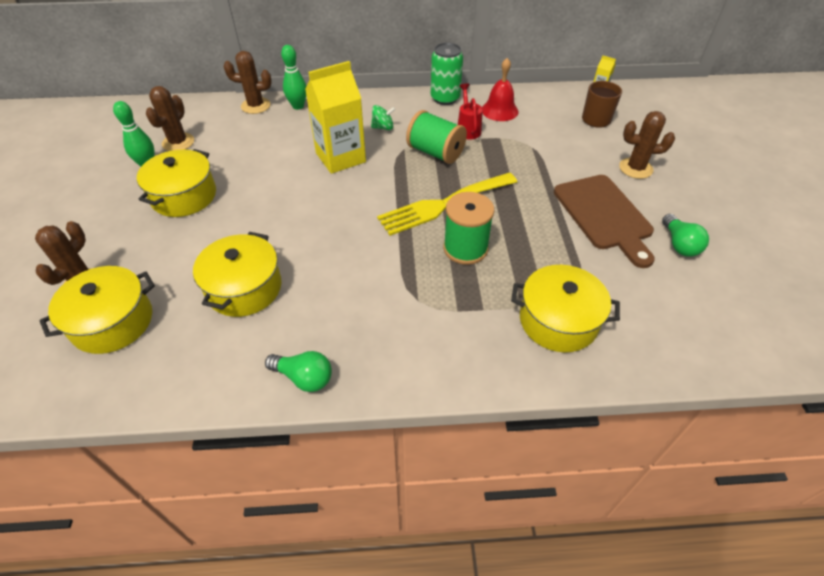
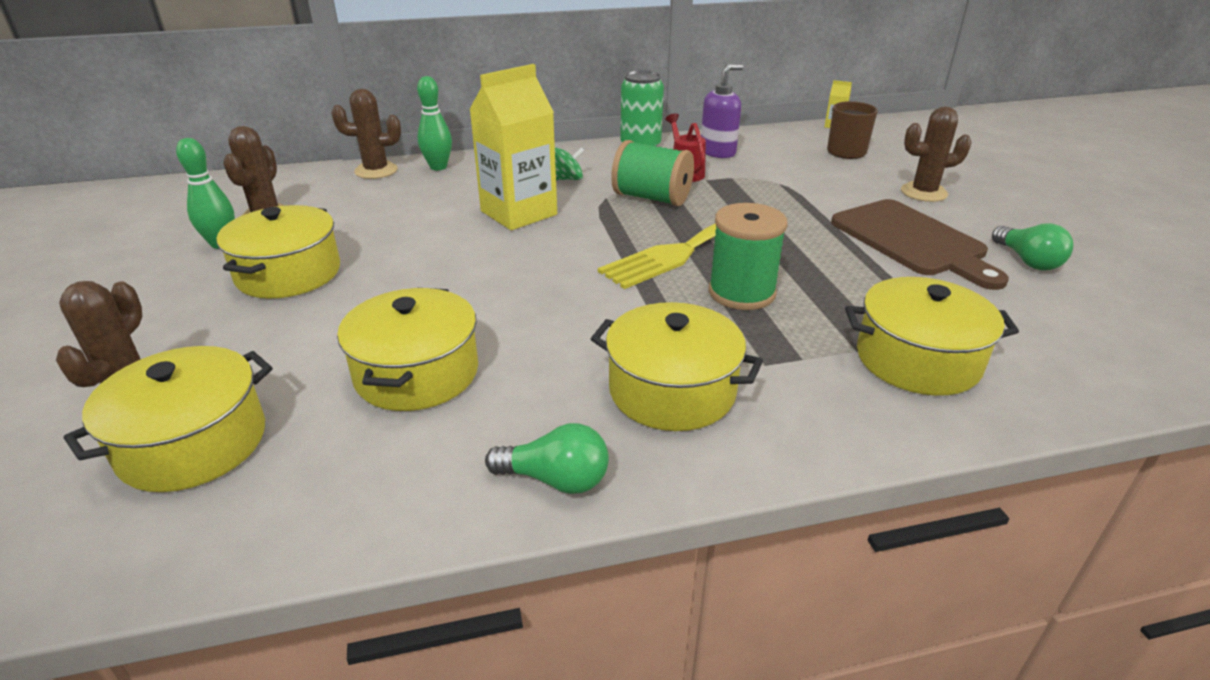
camera: 10 degrees left, 15 degrees down
red bell [482,58,518,121] -> purple soap dispenser [701,64,743,158]
none -> yellow pot [591,302,763,431]

